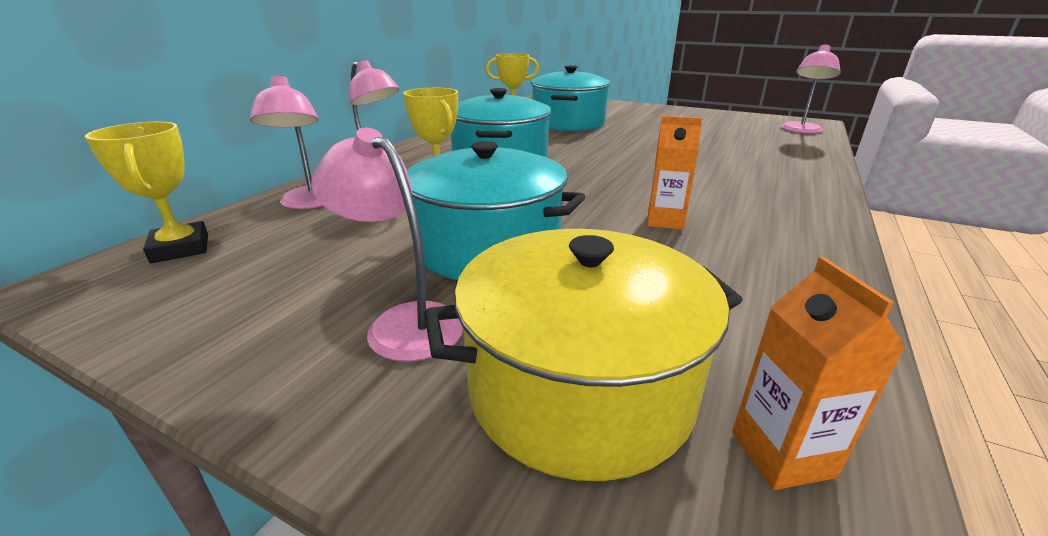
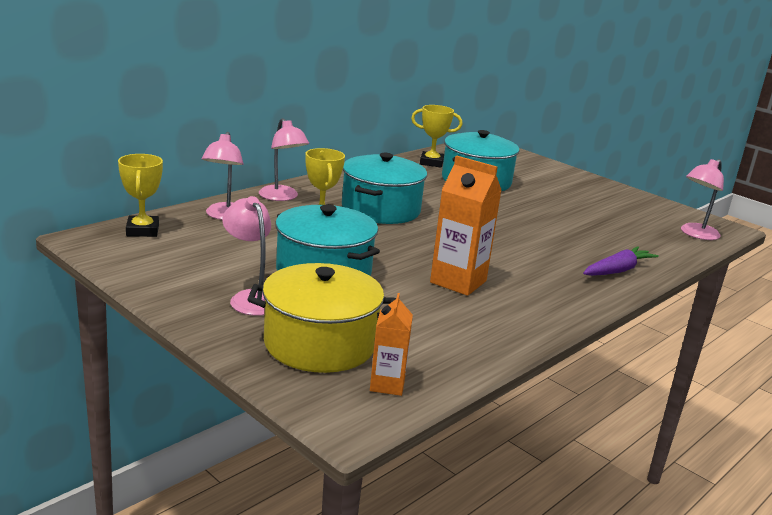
camera: 15 degrees right, 5 degrees down
orange carton [647,116,702,230] -> orange carton [430,155,502,296], size x1.69
none -> purple carrot [583,246,659,276]

